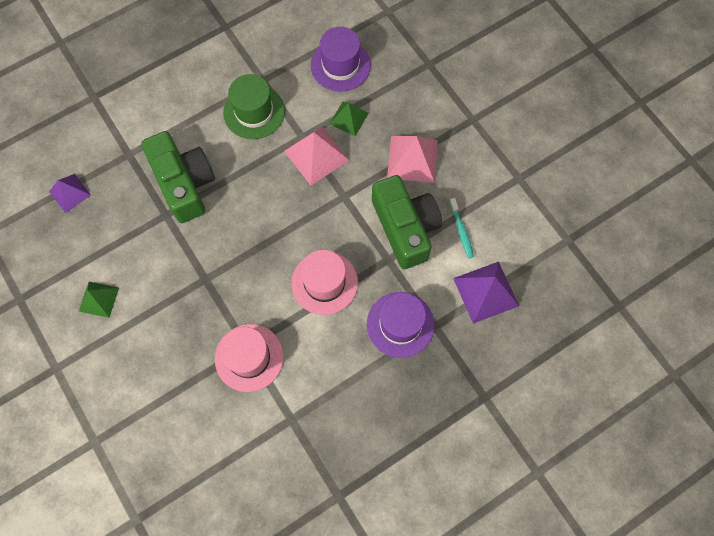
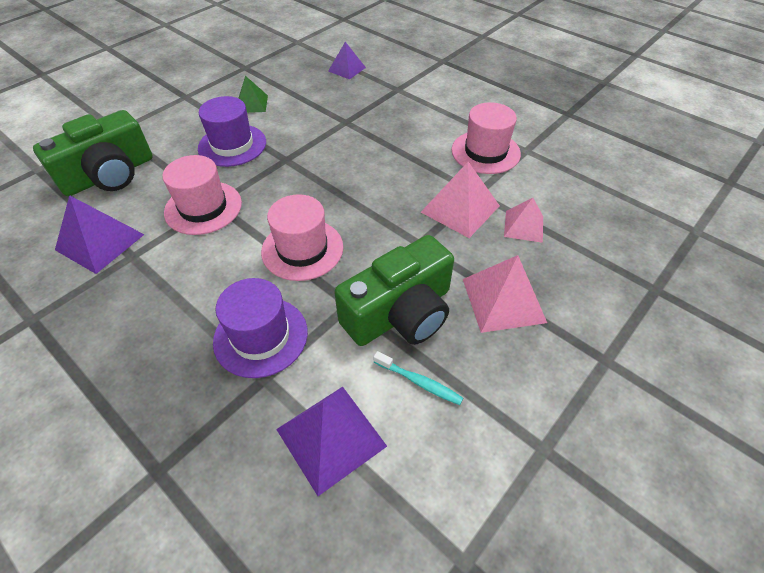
camera: 75 degrees right, 20 degrees down
green camera [141,131,215,223] -> green camera moved to [33,110,153,196]
green hat [223,74,285,139] -> pink hat [452,102,521,174]
purple hat [311,27,371,92] -> purple hat moved to [198,96,266,167]
green pyramid [330,101,369,136] -> pink pyramid [504,198,543,243]
turquoise toothbrush [449,198,474,258] -> turquoise toothbrush turned 120 degrees counterclockwise [374,351,463,405]
none -> purple pyramid [55,195,145,274]

